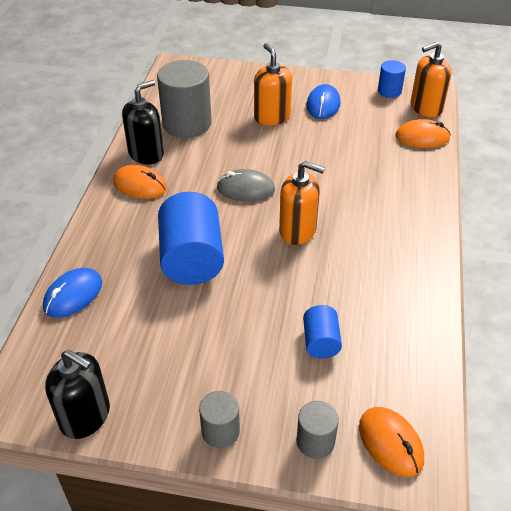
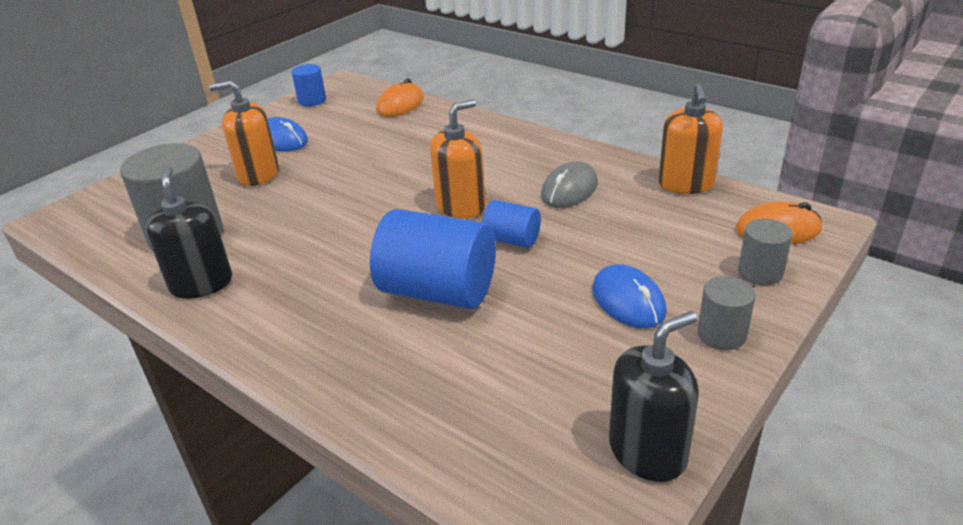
camera: 60 degrees left, 10 degrees down
blue mouse [43,268,102,318] -> blue mouse moved to [592,264,667,328]
orange mouse [113,165,167,199] -> none
grey mouse [217,169,275,201] -> grey mouse moved to [541,161,598,208]
blue cylinder [303,305,342,358] -> blue cylinder moved to [482,200,541,248]
orange soap dispenser [410,42,452,117] -> orange soap dispenser moved to [658,84,723,194]

